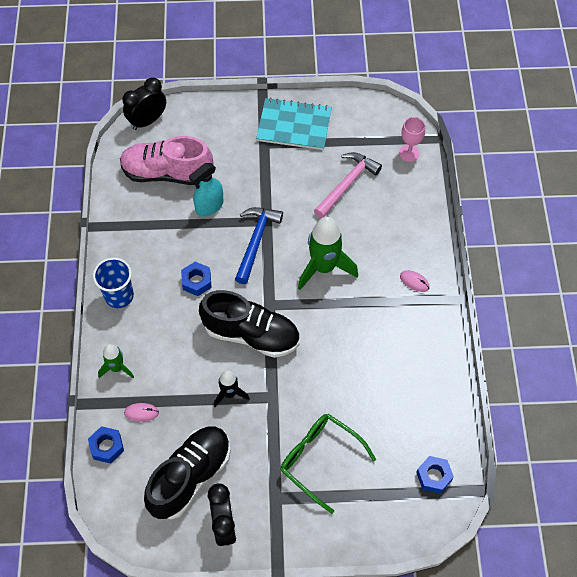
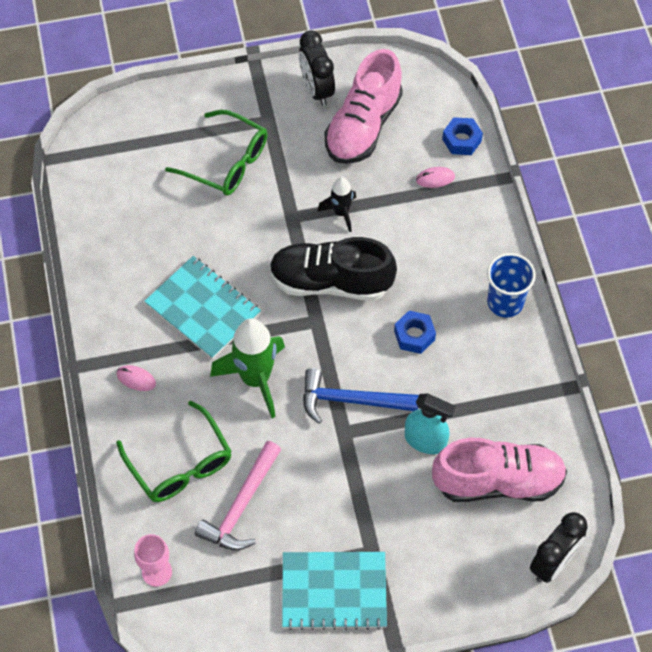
camera: 170 degrees right, 0 degrees up
green rocket [98,344,134,378] -> none
black shoe [144,426,231,519] -> pink shoe [325,49,403,164]
turquoise spray bottle [189,163,223,217] -> turquoise spray bottle turned 75 degrees clockwise [405,393,456,454]
blue hammer [235,207,283,284] -> blue hammer turned 90 degrees clockwise [303,368,419,424]
blue nut [416,456,454,494] -> none
none -> green glasses [116,400,232,502]
none -> turquoise notebook [144,256,261,359]

